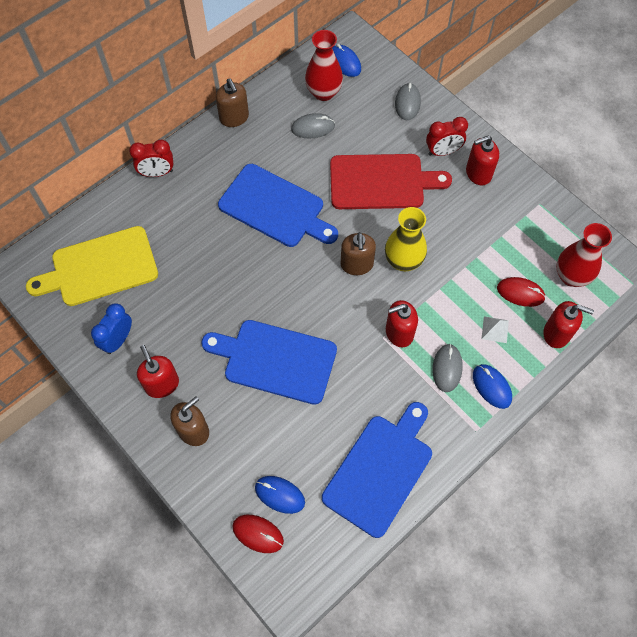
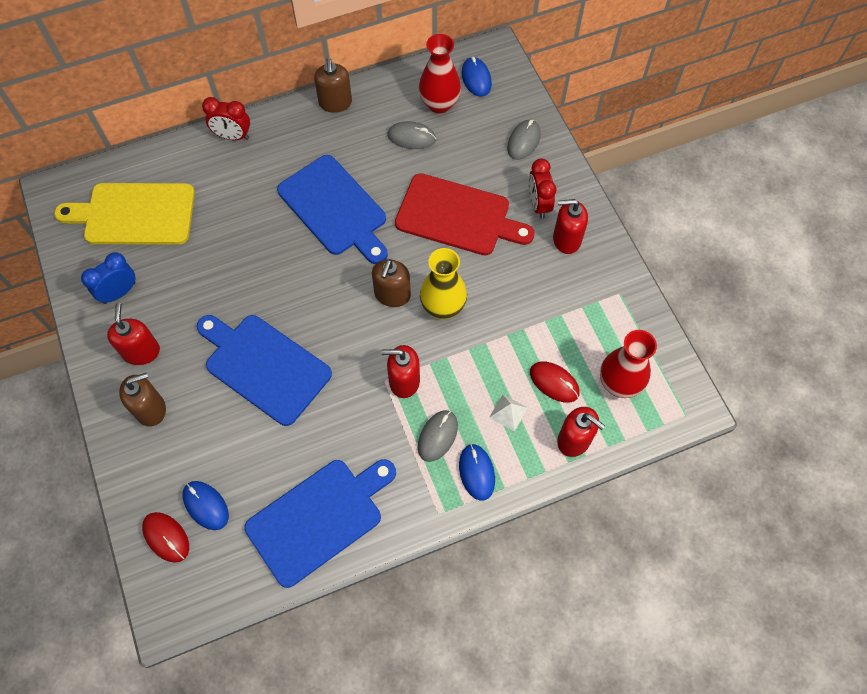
camera: 20 degrees right, 0 degrees up
red clock [426,117,468,156] -> red clock turned 75 degrees clockwise [528,158,557,219]

